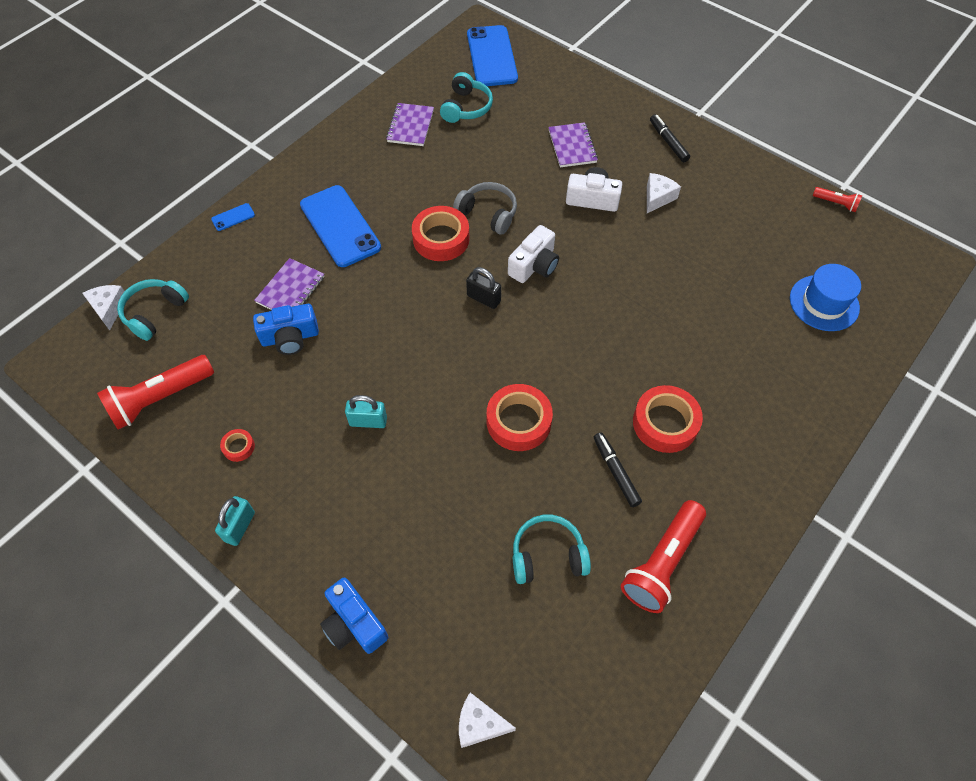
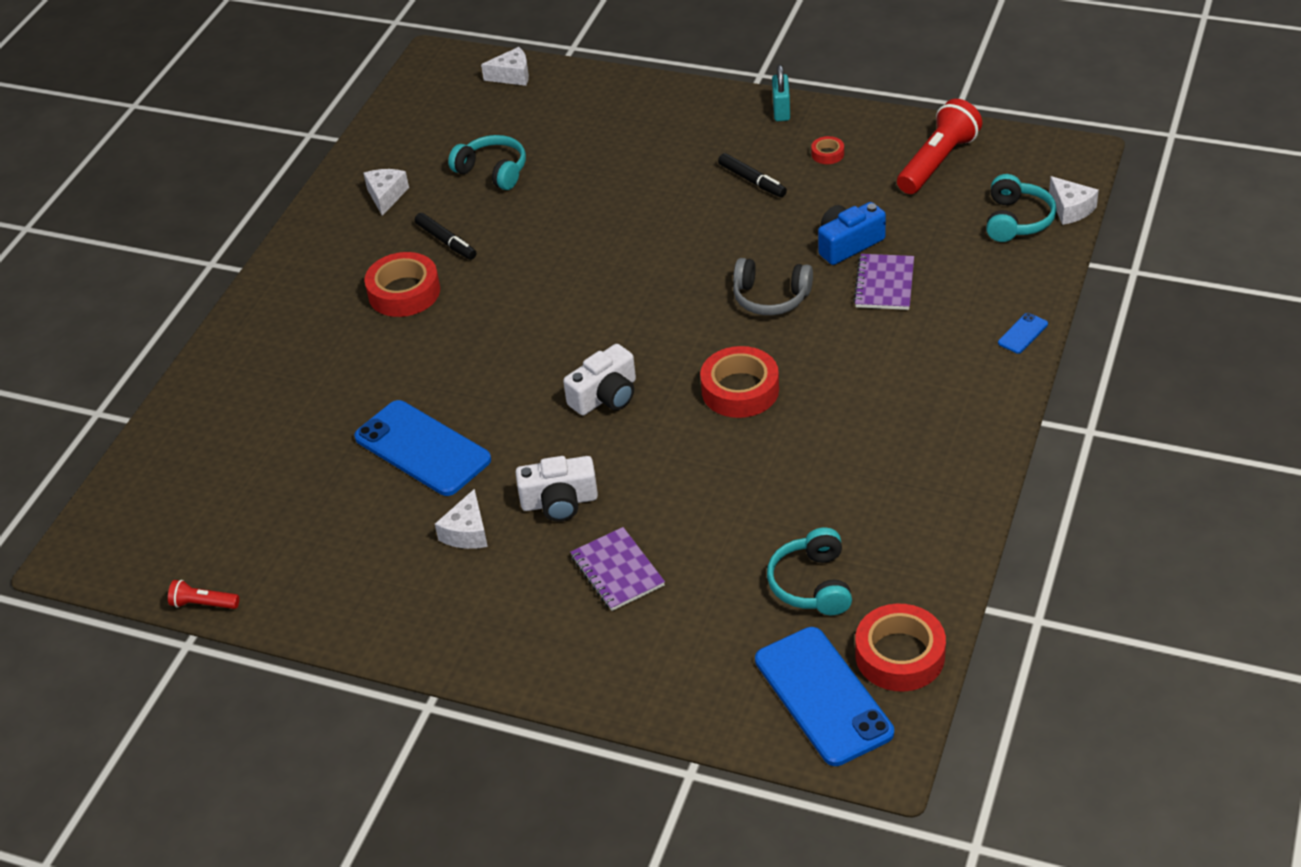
camera: 165 degrees right, 15 degrees down
blue phone [300,185,381,267] -> blue phone moved to [354,400,491,496]
blue camera [320,578,388,654] -> none
turquoise padlock [345,395,387,428] -> none
purple notebook [386,103,434,146] -> none
grey headphones [453,182,517,235] -> grey headphones moved to [733,258,813,315]
black padlock [466,267,501,309] -> none
red tape [487,384,553,451] -> red tape moved to [855,604,946,692]
white camera [508,225,559,283] -> white camera turned 150 degrees counterclockwise [563,344,636,415]
turquoise headphones [513,515,591,584] -> turquoise headphones turned 120 degrees counterclockwise [448,135,526,190]
red flashlight [621,500,706,613] -> white cheese [364,169,409,216]
black marker [650,115,690,162] -> black marker moved to [718,153,787,197]
blue hat [790,264,861,331] -> none

